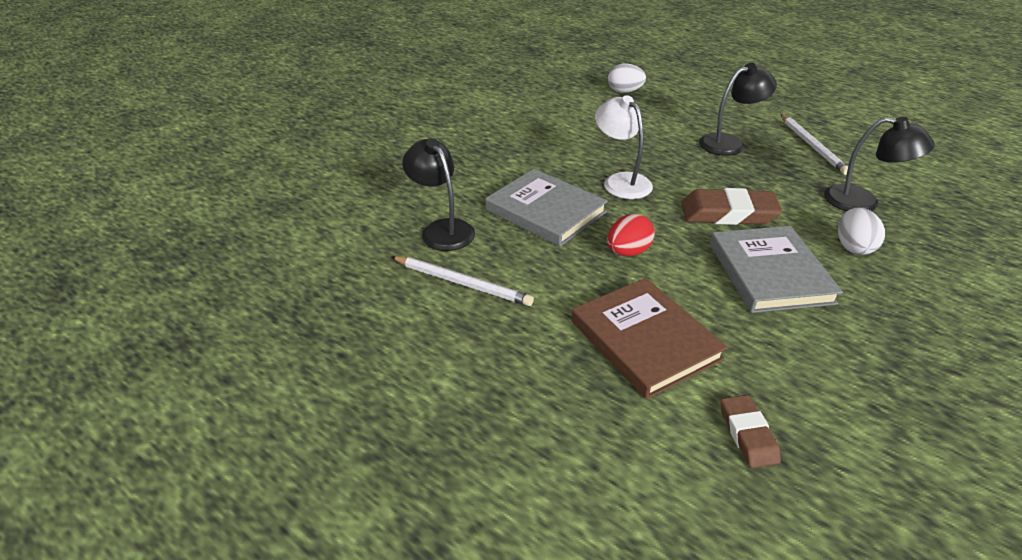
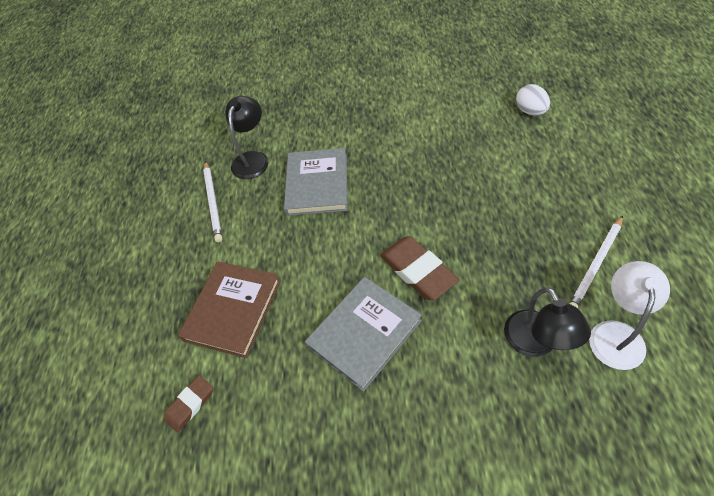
camera: 55 degrees right, 15 degrees up
white lamp [595,95,653,199] -> white lamp moved to [589,261,670,370]
red egg [607,214,655,256] -> none
black lamp [699,63,777,156] -> none
white egg [838,208,885,255] -> none

